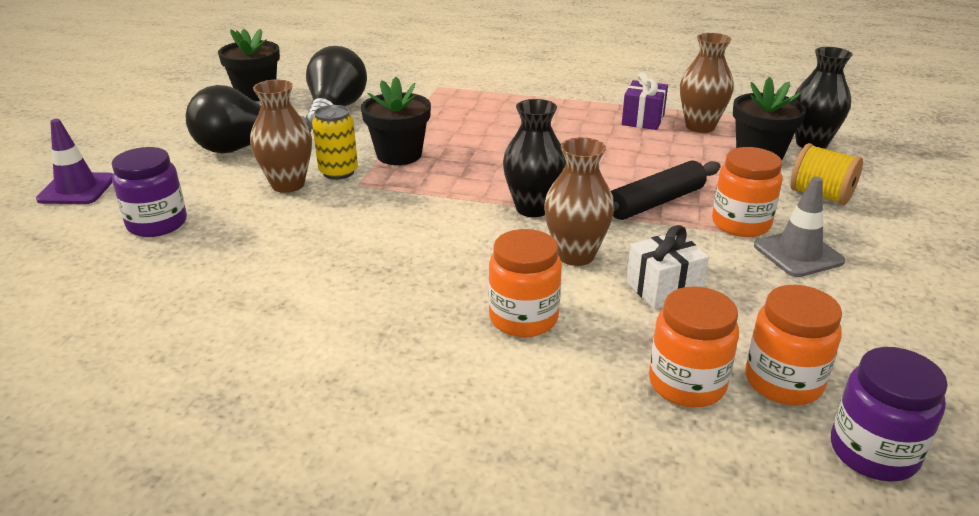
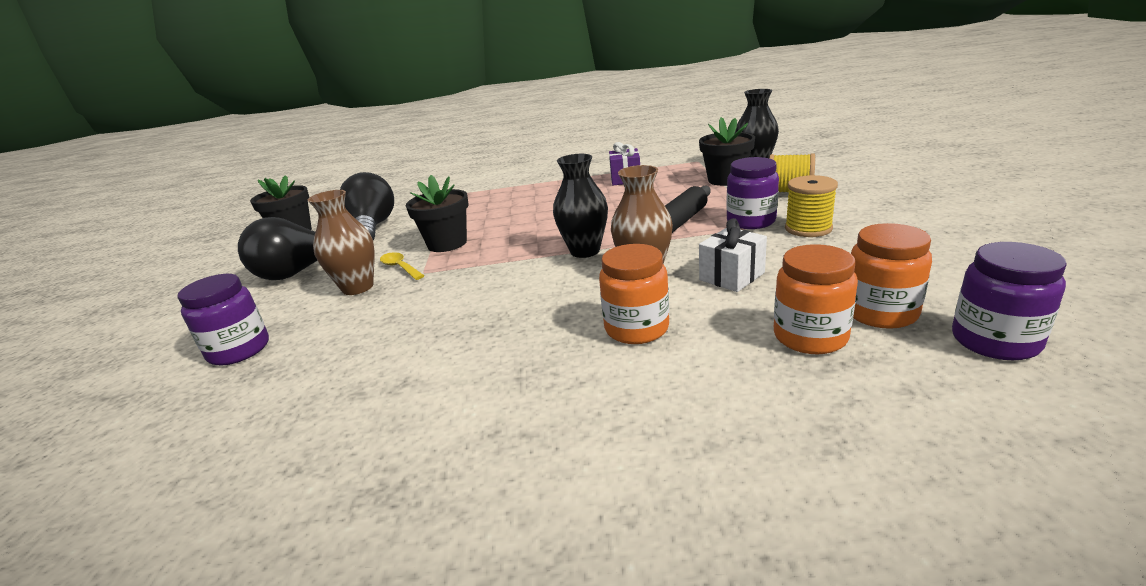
camera: 15 degrees left, 5 degrees down
purple traffic cone [36,119,113,204] -> none
yellow can [312,105,358,180] -> yellow spoon [380,252,425,280]
brown vase [680,33,734,133] -> none
orange jar [712,147,782,237] -> purple jar [726,157,779,229]
grey traffic cone [754,177,845,277] -> yellow spool [785,175,838,237]

